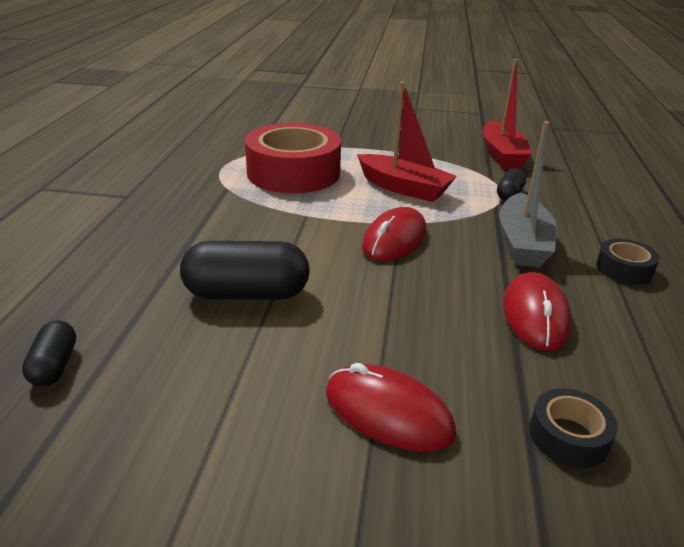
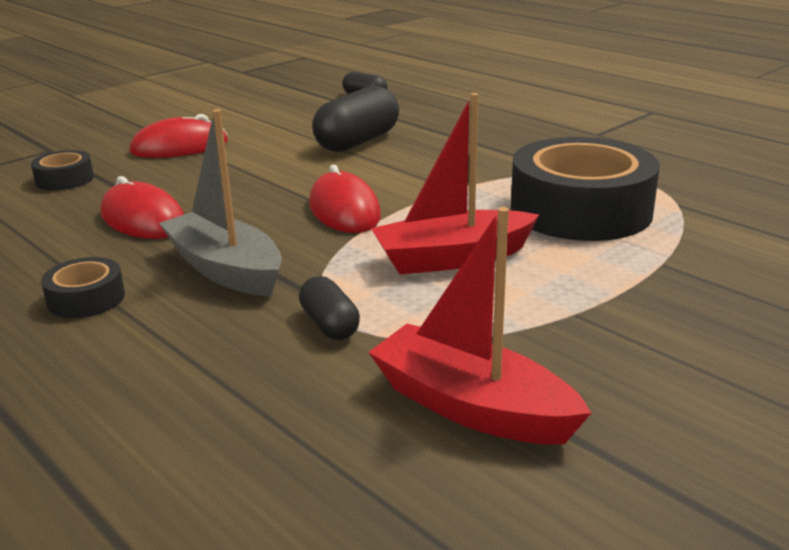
camera: 130 degrees right, 5 degrees down
red tape [245,123,341,193] -> black tape [511,137,660,241]

